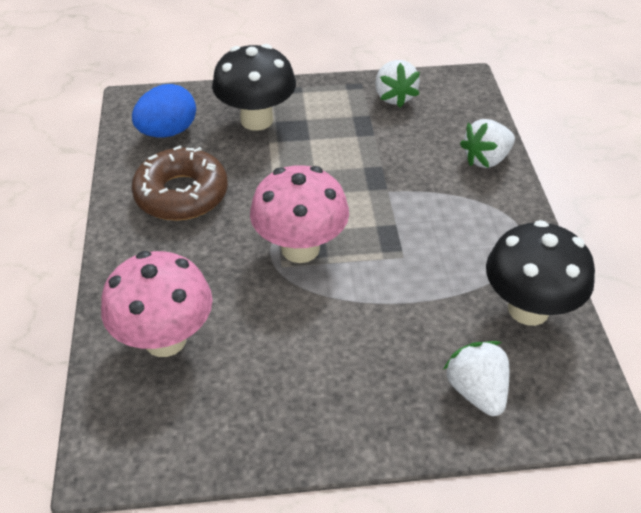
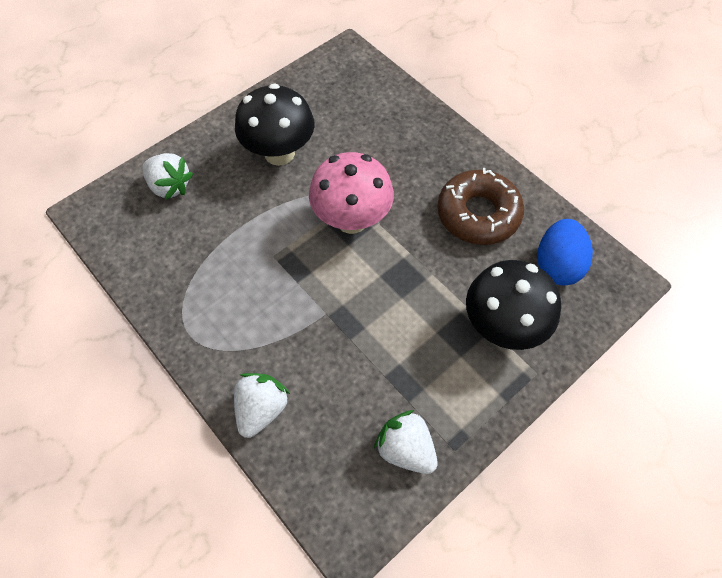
camera: 145 degrees right, 15 degrees up
pink mushroom [101,251,212,357] -> none
black mushroom [486,220,595,326] -> black mushroom moved to [235,84,315,166]

